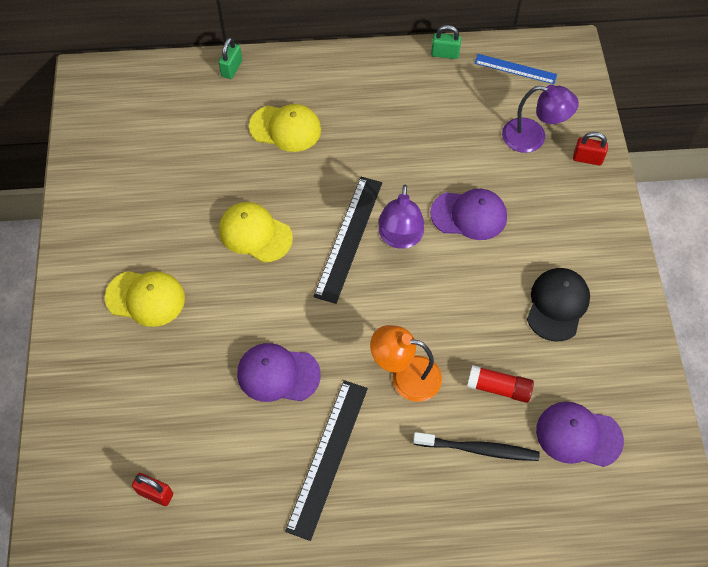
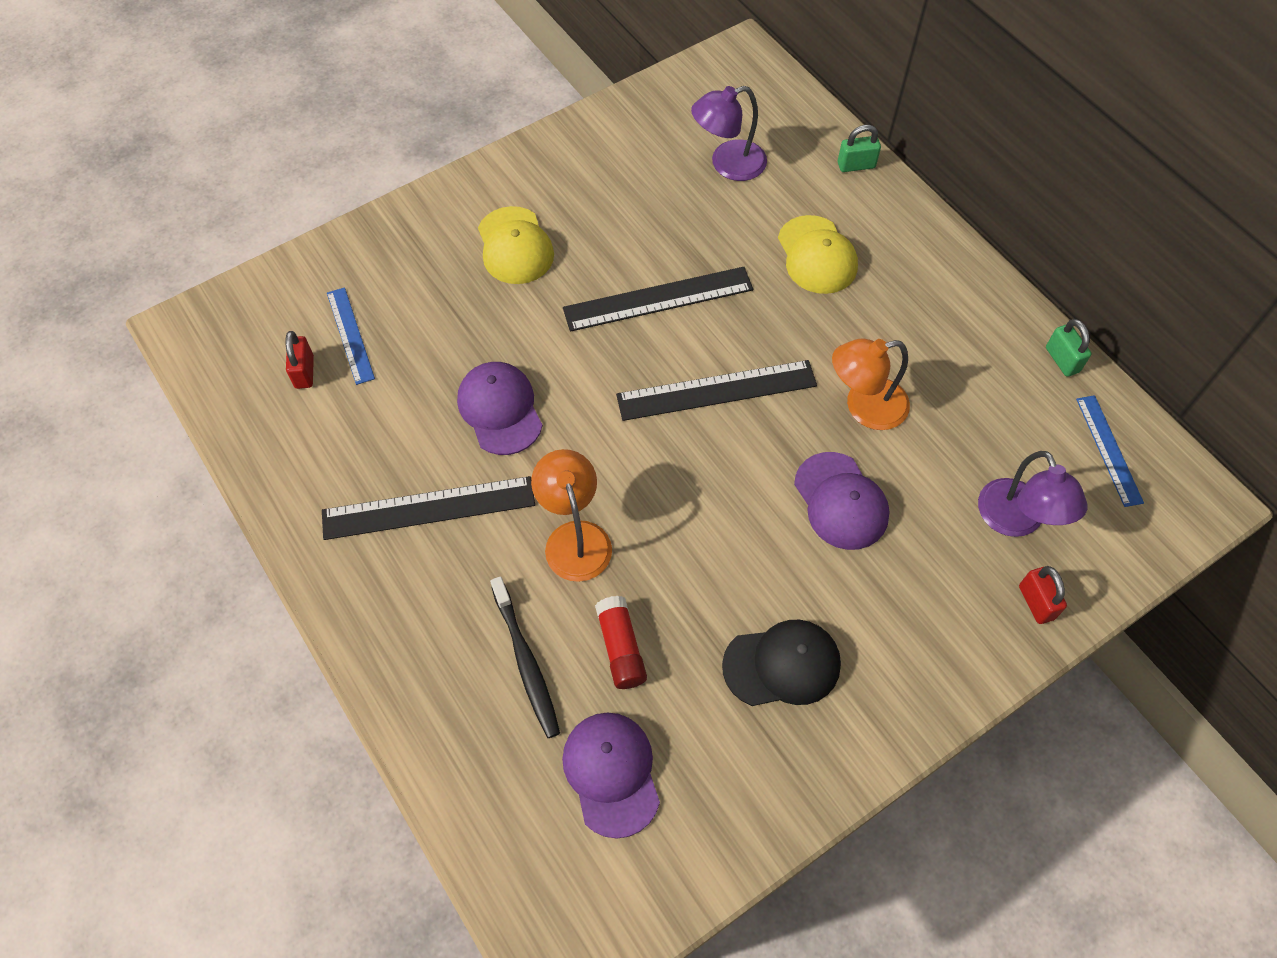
camera: 60 degrees right, 0 degrees up
yellow cap [219,202,293,263] -> black ruler [563,267,753,332]
purple lamp [379,185,424,249] -> purple lamp moved to [691,86,767,181]
none -> blue ruler [327,287,375,385]
none -> orange lamp [832,338,910,430]

